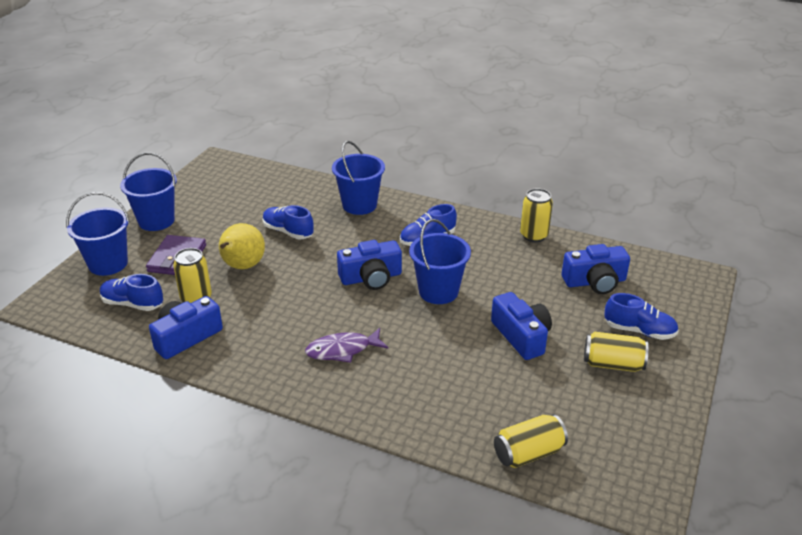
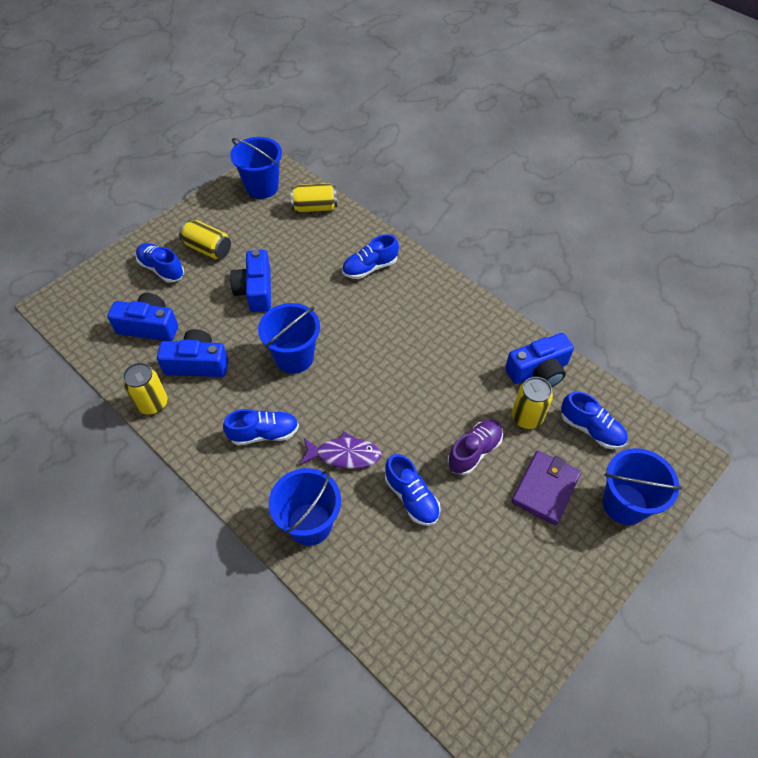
camera: 160 degrees left, 20 degrees up
blue bucket [120,153,177,231] -> blue bucket moved to [230,137,282,199]
yellow pear [219,223,265,269] -> purple shoe [448,420,503,475]
purple fish [305,328,388,363] -> purple fish moved to [300,432,382,469]
blue camera [337,240,402,290] -> blue camera moved to [157,329,228,377]
none -> blue shoe [342,234,399,279]

